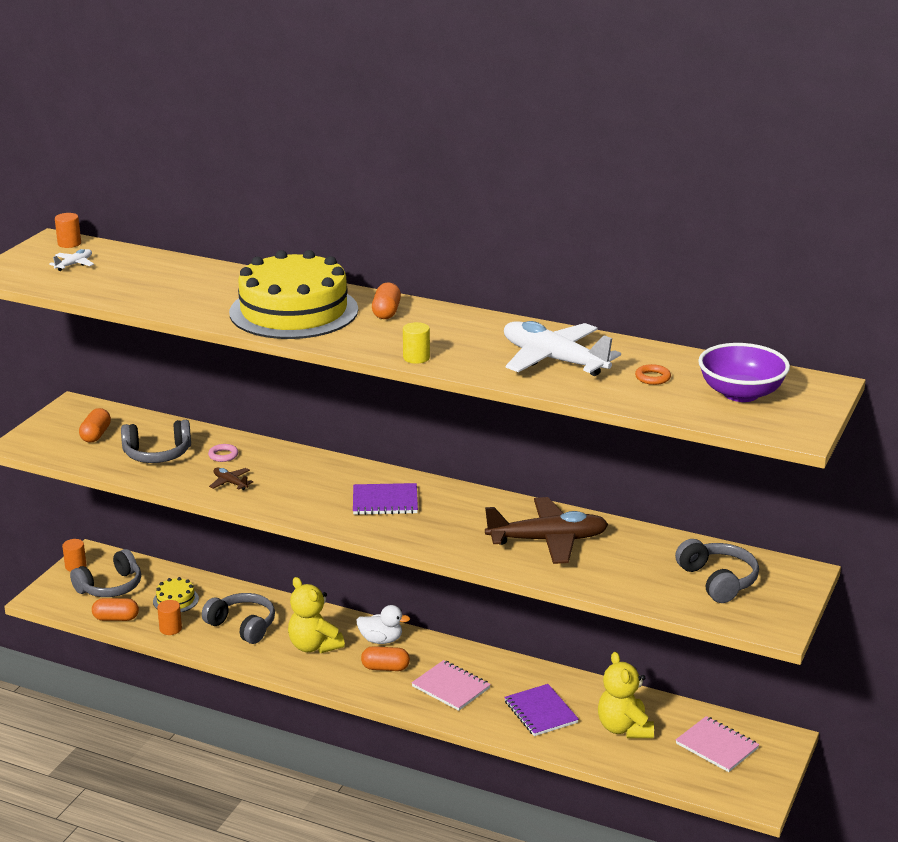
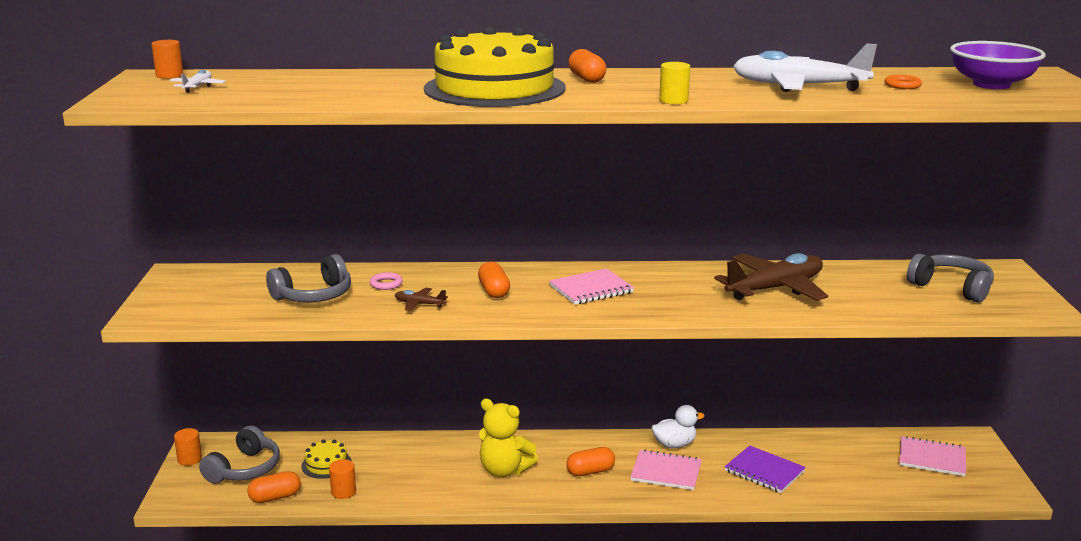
camera: 25 degrees left, 5 degrees down
orange capsule [79,408,111,442] -> orange capsule moved to [478,262,510,298]
grey headphones [202,593,275,644] -> none
purple notebook [353,483,418,515] -> pink notebook [549,268,634,305]
white duck [357,605,410,644] -> white duck moved to [651,405,705,448]
yellow teddy bear [598,652,654,738] -> none

